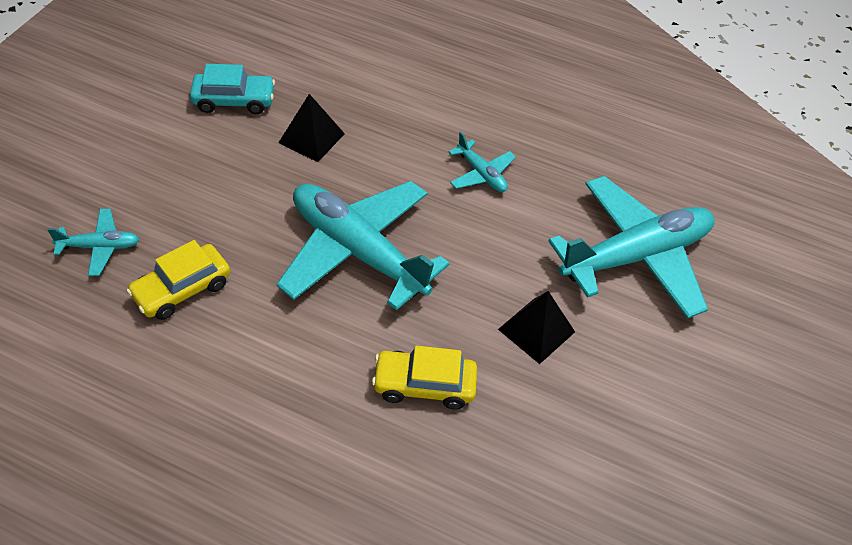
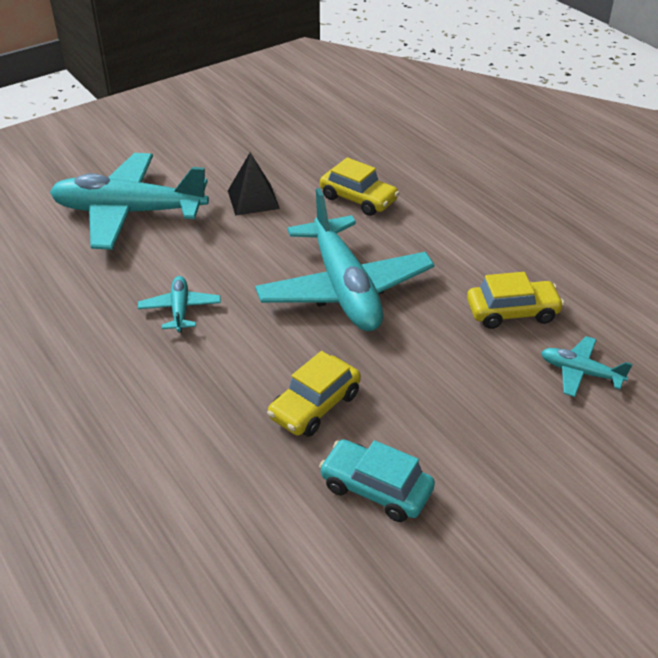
camera: 145 degrees left, 10 degrees down
black pyramid [278,94,345,162] -> yellow car [267,351,361,437]

